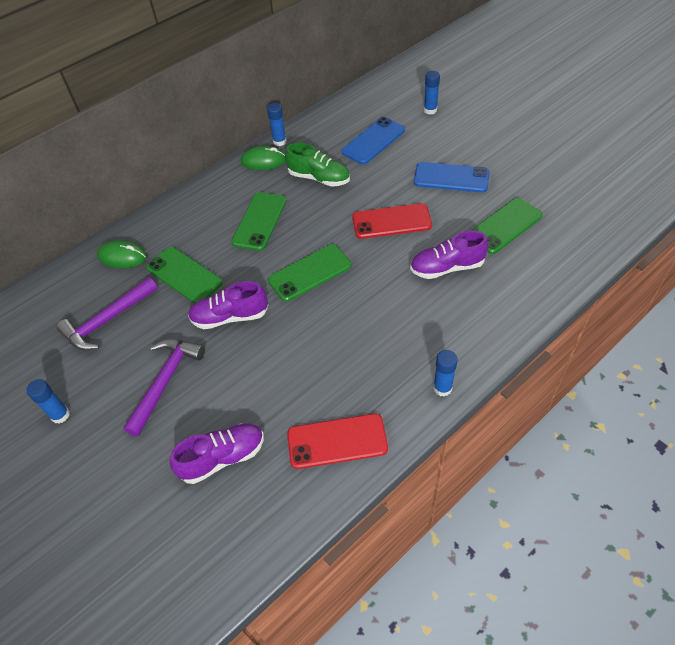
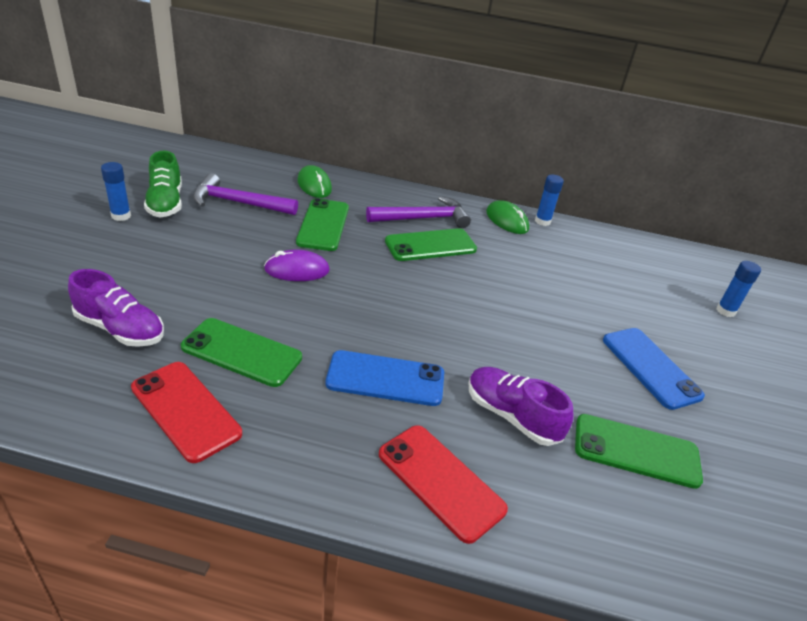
camera: 45 degrees right, 15 degrees down
purple hammer [123,339,205,437] -> purple hammer moved to [366,196,471,228]
purple shoe [188,281,269,329] -> purple mouse [264,249,330,281]
green phone [268,244,351,302] -> green phone moved to [181,318,302,387]
green shoe [285,143,350,187] -> green shoe moved to [144,151,182,218]
blue phone [342,117,405,164] -> blue phone moved to [326,350,444,406]
red phone [352,203,432,239] -> red phone moved to [379,425,508,544]
blue glue stick [433,350,458,396] -> none

